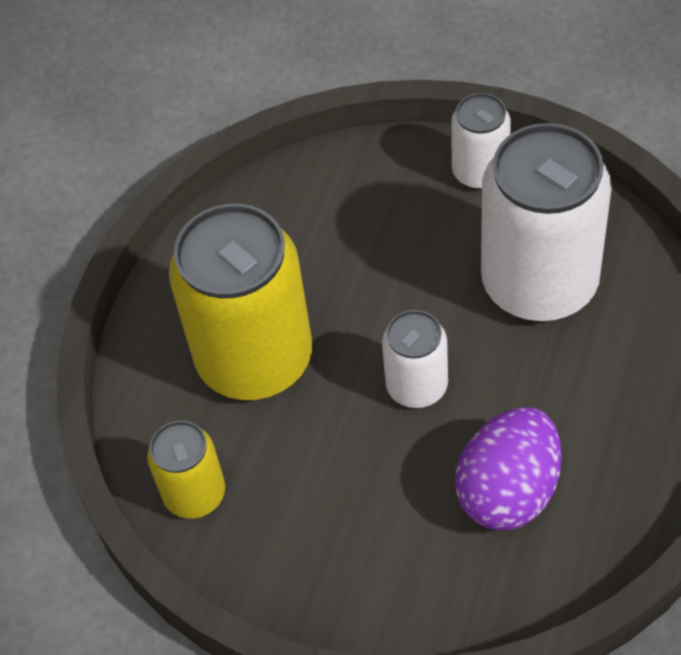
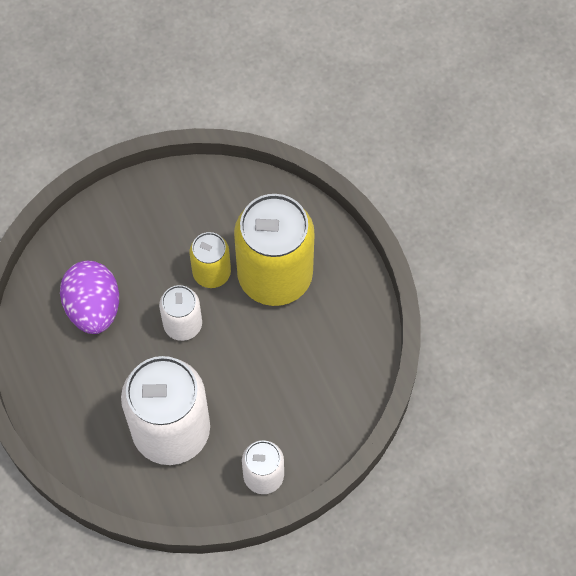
camera: 130 degrees right, 10 degrees up
yellow can [147,421,225,519] -> yellow can moved to [189,232,231,288]

